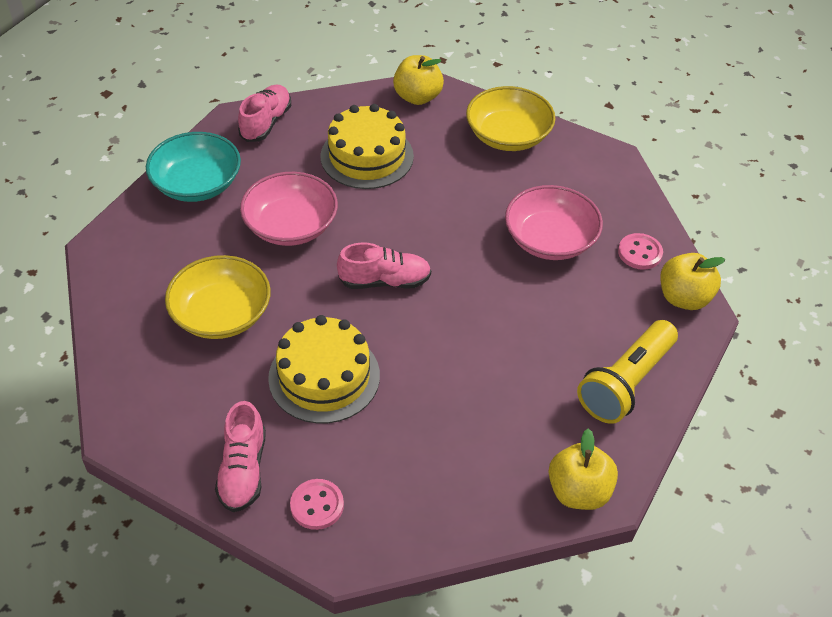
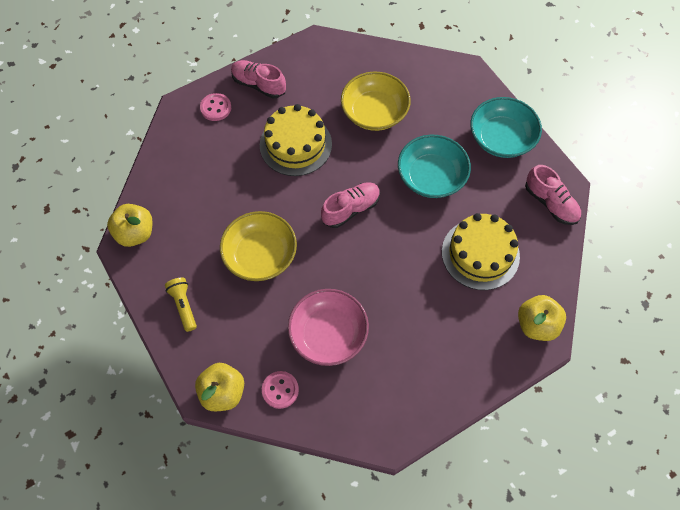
camera: 120 degrees right, 15 degrees up
pink bowl [240,172,338,246] -> turquoise bowl [398,135,471,198]
pink shoe [337,243,431,289] -> pink shoe turned 150 degrees counterclockwise [321,182,380,228]
yellow bowl [466,86,555,151] -> yellow bowl moved to [220,211,297,281]
yellow flashlight [577,320,678,424] -> yellow flashlight [165,277,197,332], size x0.56

